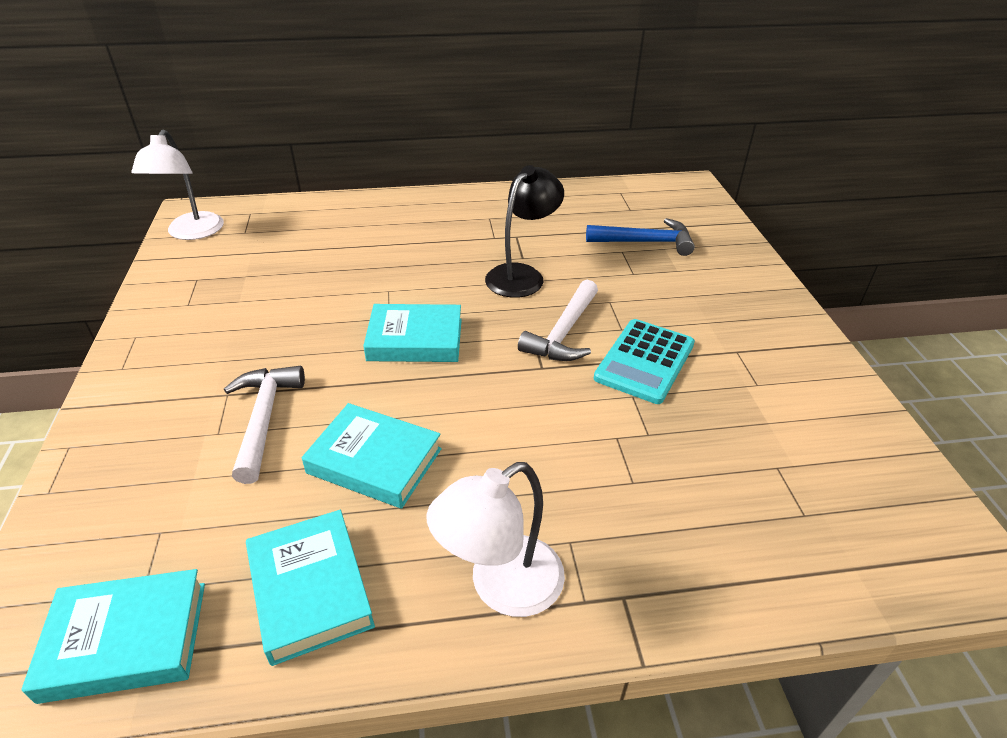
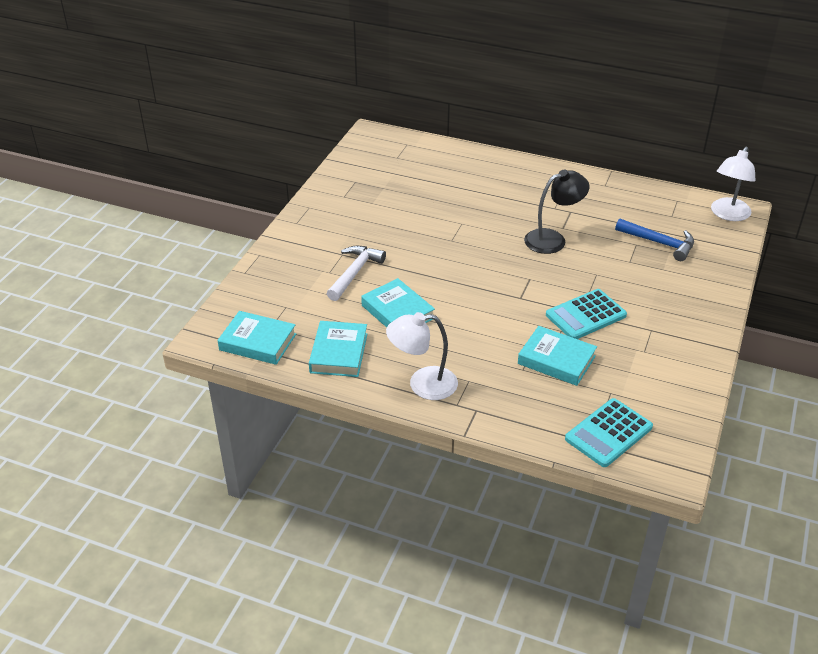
camera: 30 degrees right, 0 degrees up
white lamp [131,130,224,240] -> white lamp moved to [711,147,756,221]
turquoise book [363,304,462,362] -> turquoise book moved to [518,326,597,386]
white hammer [518,280,598,361] -> none
none -> turquoise calculator [565,398,653,467]

